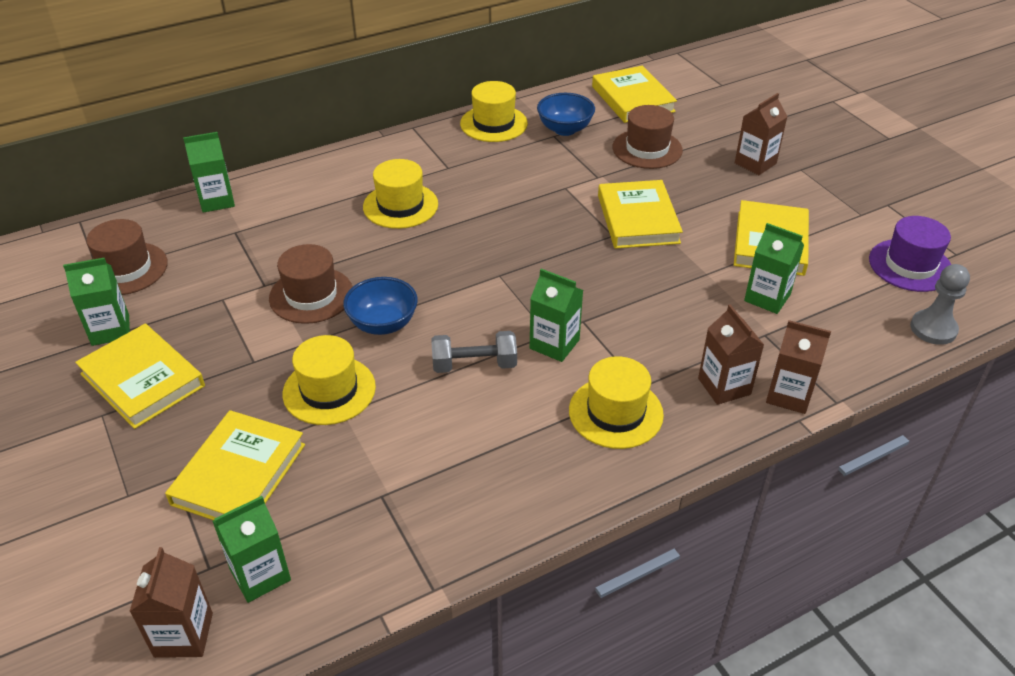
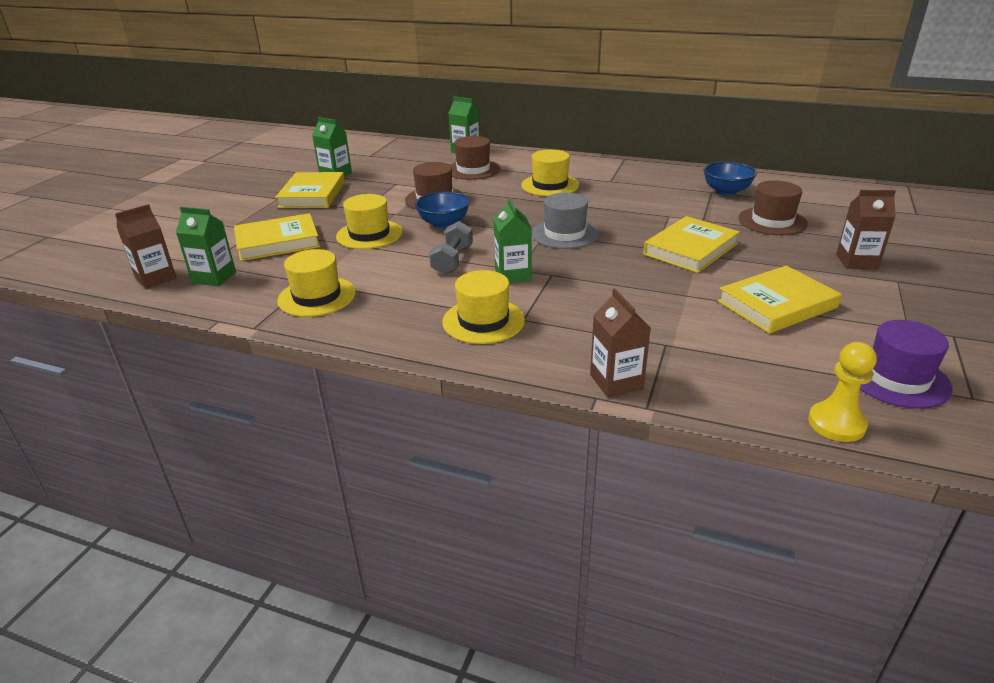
camera: 50 degrees right, 10 degrees down
brown hat [86,219,168,295] -> brown hat moved to [451,136,501,180]
grey dumbbell [431,331,517,373] -> grey dumbbell turned 60 degrees clockwise [429,221,473,275]
yellow hat [460,81,528,142] -> yellow hat moved to [277,249,356,317]
yellow book [592,66,677,123] -> none
brown carton [698,304,764,405] -> none
green carton [744,223,804,314] -> none
grey pawn [910,264,970,345] -> yellow pawn [808,342,877,442]
none -> grey hat [532,193,599,249]

